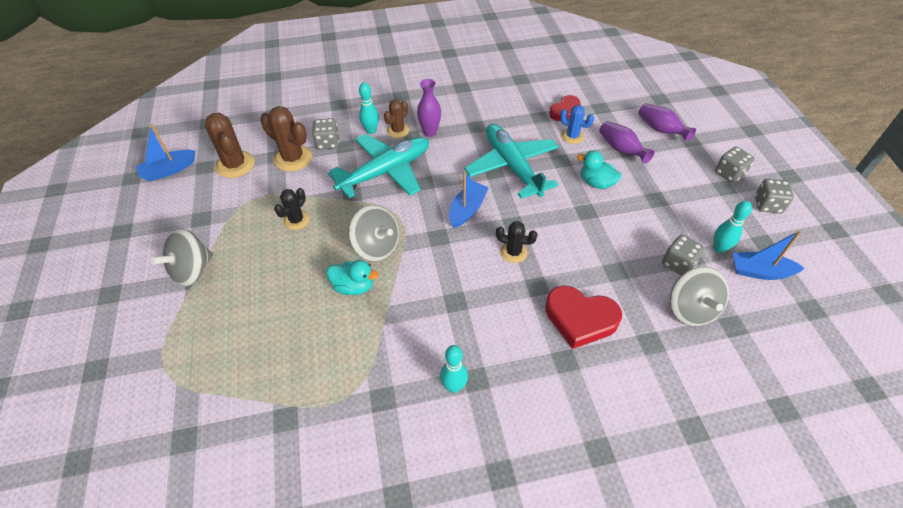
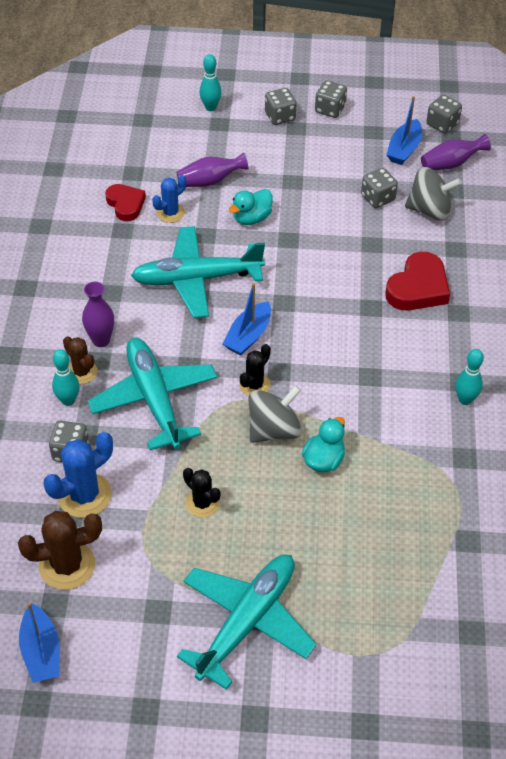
camera: 75 degrees left, 0 degrees up
grey spinning top [150,228,213,286] -> turquoise plane [177,554,316,690]
brown cactus [260,106,312,172] -> blue cactus [44,432,113,518]
blue boat [449,171,489,228] -> blue boat turned 105 degrees counterclockwise [222,283,271,355]
black cactus [496,221,538,263] -> black cactus moved to [239,344,271,396]
purple vase [638,103,696,142] -> purple vase moved to [421,134,491,170]
turquoise bowling pin [714,201,752,253] -> turquoise bowling pin moved to [199,54,222,111]
none -> grey dice [426,95,462,134]

